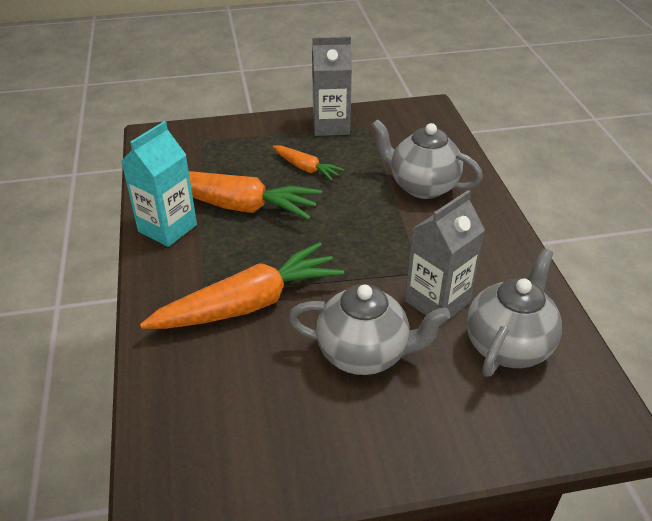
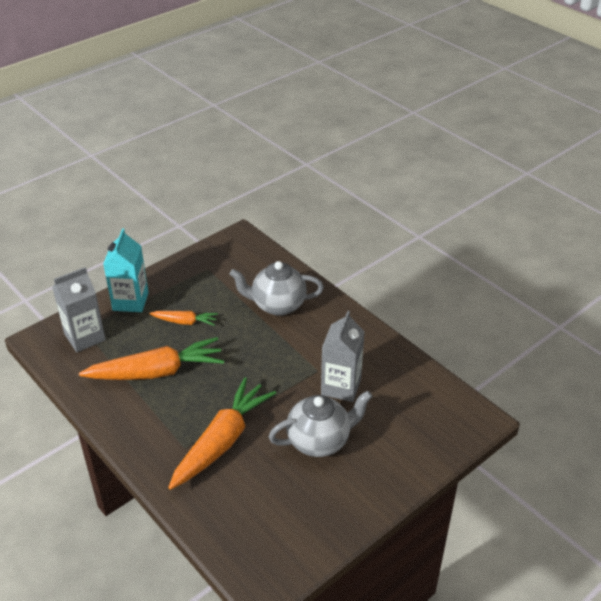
camera: 30 degrees left, 0 degrees up
turquoise carton [121,121,197,247] -> turquoise carton moved to [103,228,149,312]
grey carton [312,36,352,136] -> grey carton moved to [52,267,106,352]
grey teapot [467,248,562,377] -> none

